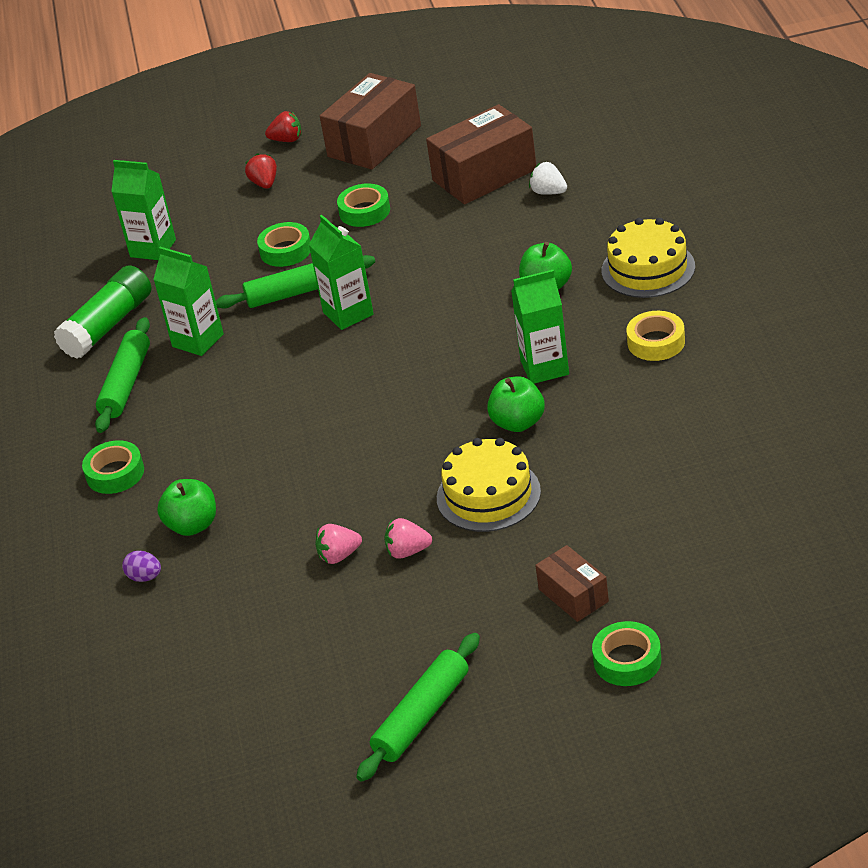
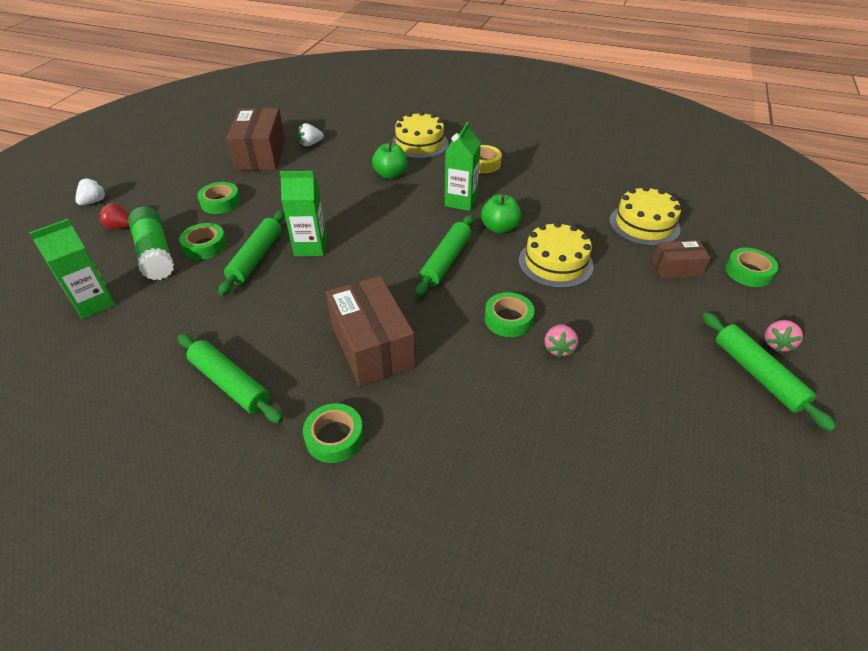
camera: 65 degrees left, 5 degrees up
green glue stick [54,265,151,359] -> green glue stick moved to [128,207,174,280]
purple egg [122,551,161,582] -> none
green carton [153,247,224,356] -> none
green apple [157,479,216,536] -> none
red strawberry [265,111,302,142] -> white strawberry [75,178,106,205]
brown box [320,73,421,170] -> brown box moved to [326,276,415,387]
pink strawberry [384,518,432,559] -> pink strawberry moved to [765,320,803,352]
none -> green rolling pin [415,215,474,297]
none -> green tape [485,292,535,337]
none -> yellow cake [609,186,681,246]

